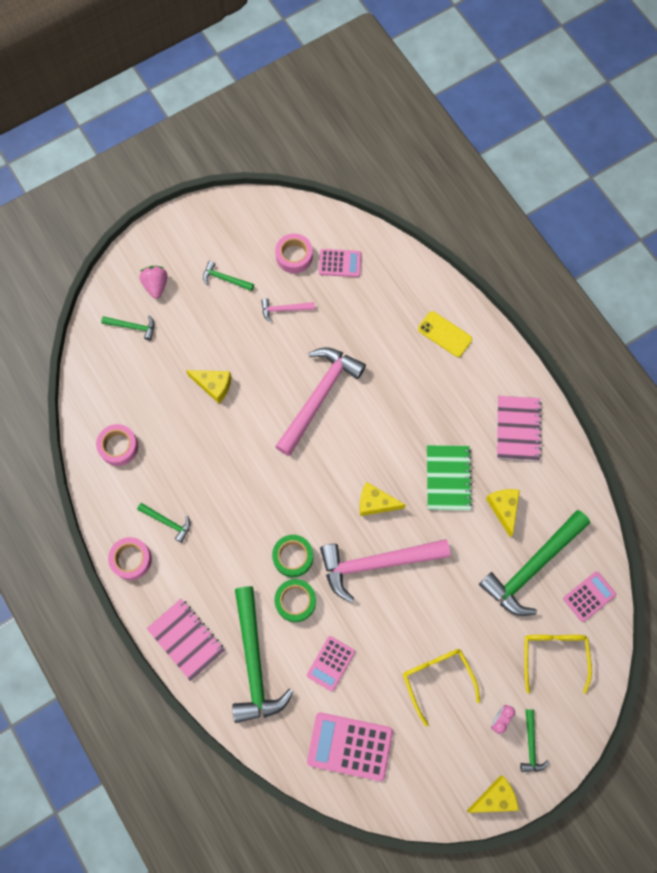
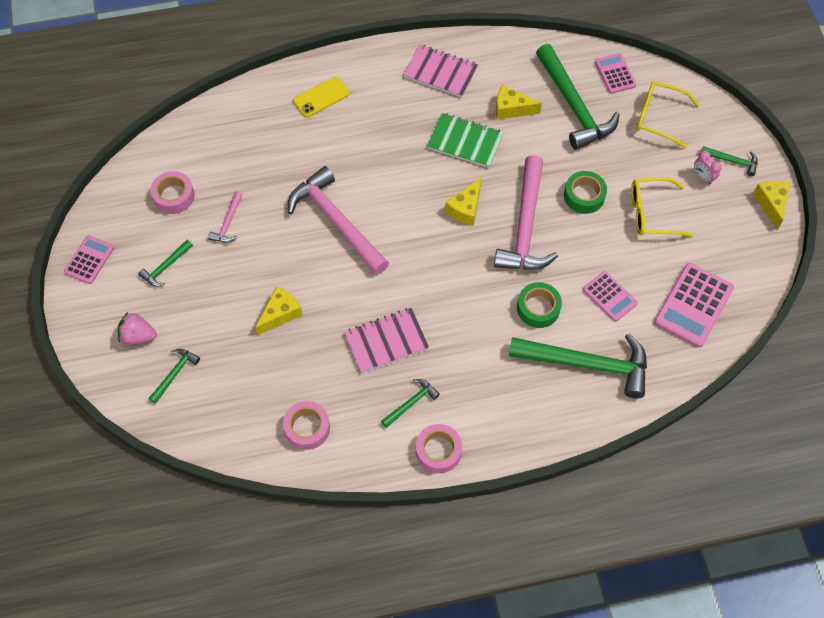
camera: 70 degrees left, 10 degrees down
pink notebook [147,599,225,681] -> pink notebook moved to [344,308,429,374]
green tape [272,535,313,577] -> green tape moved to [564,171,607,214]
pink calculator [319,249,361,277] -> pink calculator moved to [64,235,114,284]

